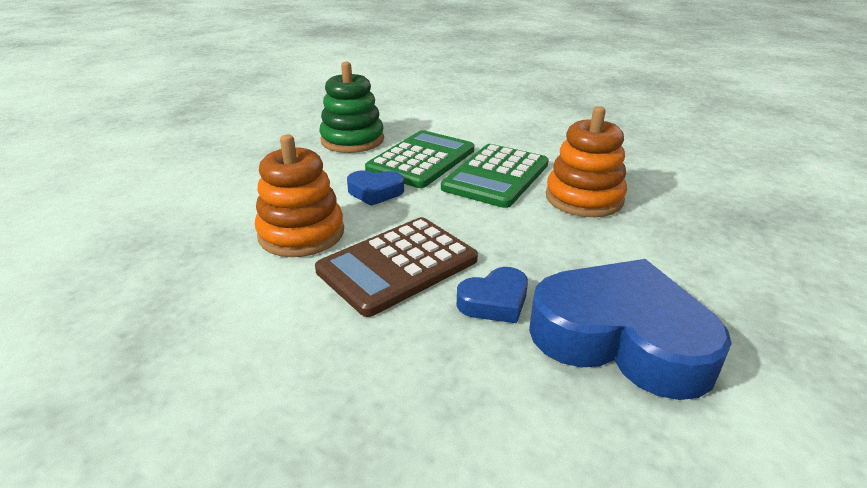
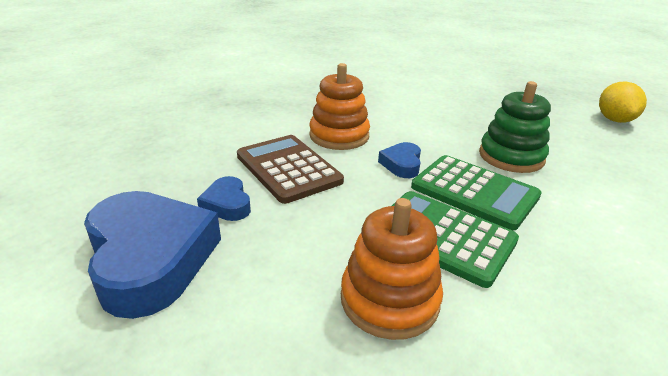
camera: 95 degrees right, 0 degrees up
blue heart [529,259,732,400] -> blue heart turned 60 degrees counterclockwise [84,191,221,319]
none -> yellow lemon [599,82,647,123]

